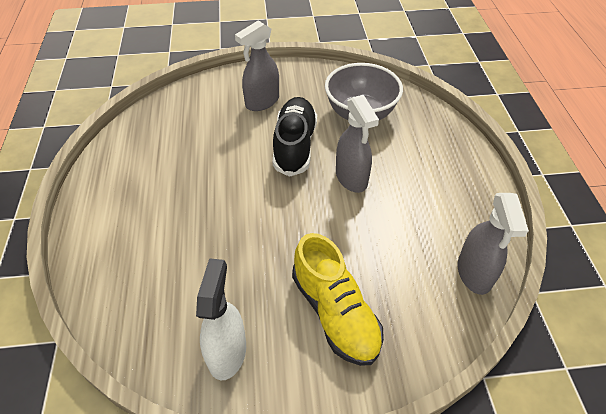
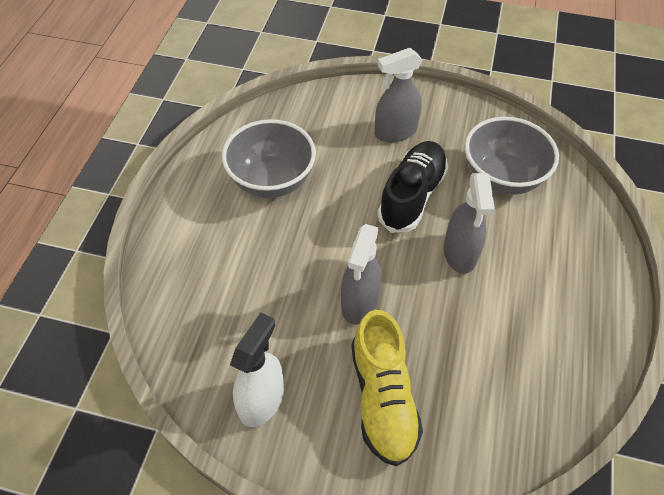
camera: 20 degrees right, 5 degrees up
grey spray bottle [458,193,529,295] -> grey spray bottle moved to [341,224,382,325]
none -> grey bowl [222,119,316,198]

